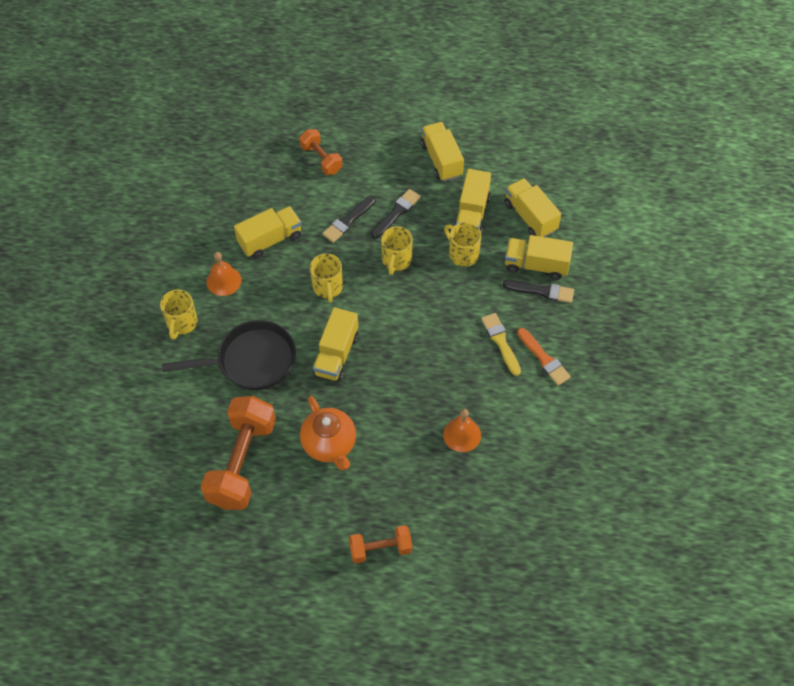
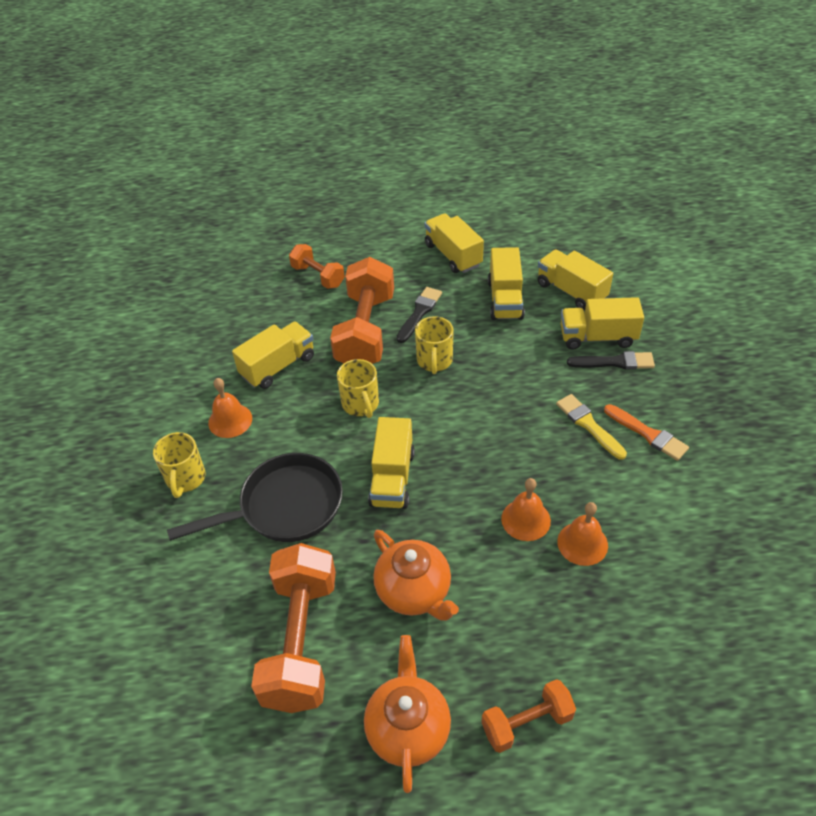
camera: 10 degrees left, 10 degrees down
black brush [322,196,376,243] -> orange dumbbell [330,257,394,364]
yellow mug [444,222,481,267] -> none
none -> orange teapot [364,635,451,793]
none -> orange bell [501,478,551,541]

